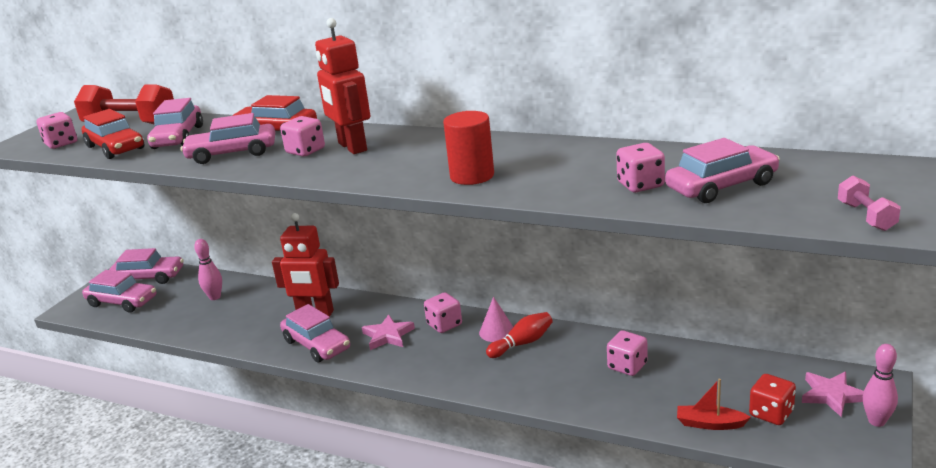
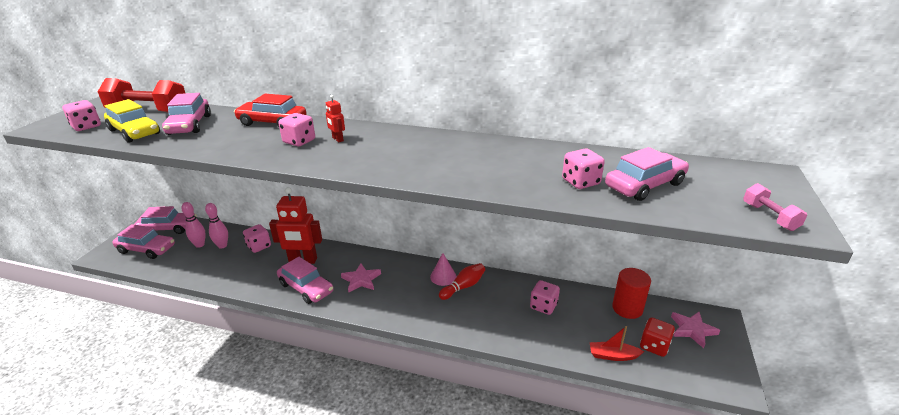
camera: 10 degrees left, 5 degrees up
red car [82,109,144,159] -> yellow car [104,99,160,143]
pink car [180,113,275,164] -> none
red robot [315,18,370,154] -> red robot [326,95,345,142], size x0.45
pink dice [424,292,462,333] -> pink dice moved to [243,224,271,253]
red cylinder [443,111,494,185] -> red cylinder moved to [612,268,651,319]
pink bowling pin [863,344,898,427] -> pink bowling pin moved to [181,202,206,248]

